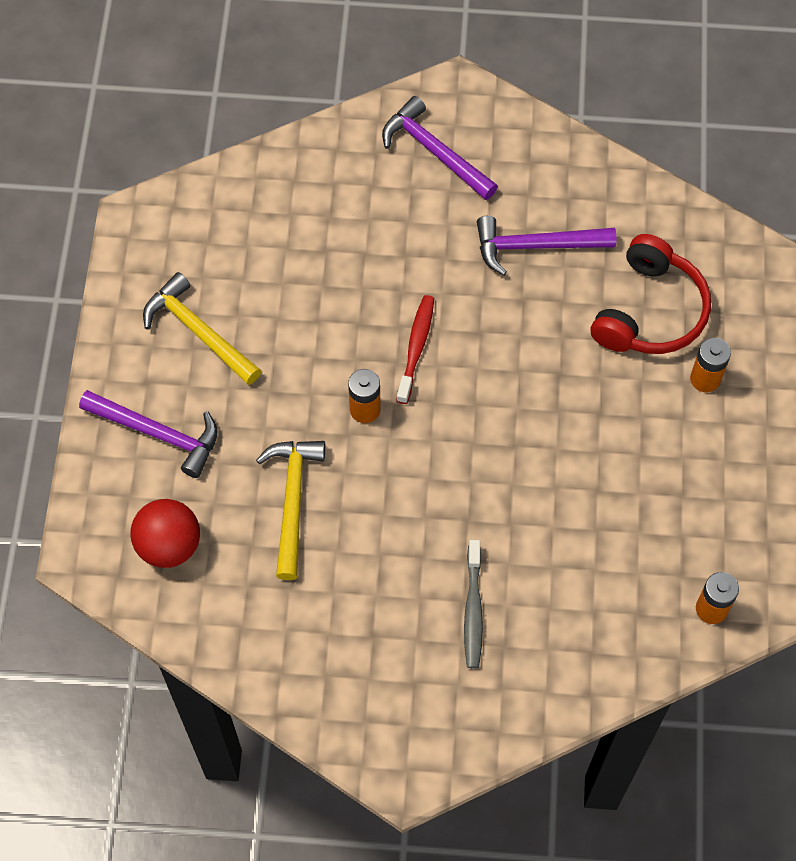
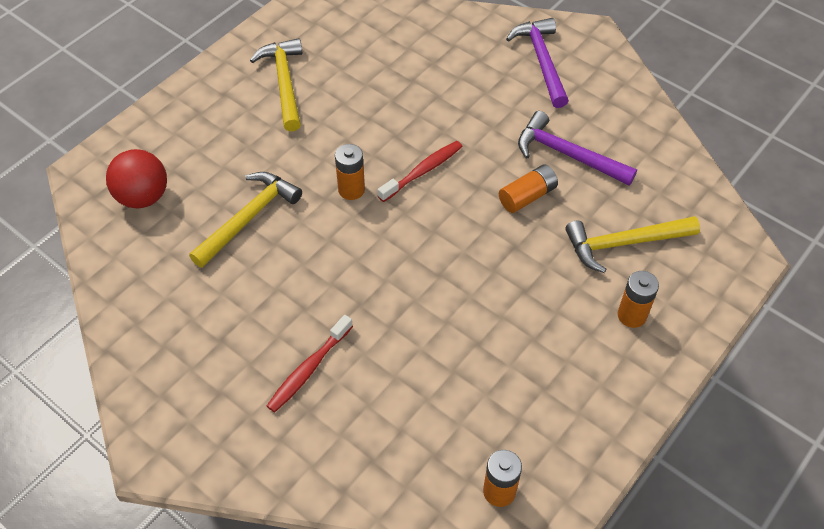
camera: 35 degrees right, 10 degrees down
purple hammer [79,390,218,478] -> none
grey toothbrush [464,540,483,668] -> red toothbrush [267,315,353,413]
red headphones [591,234,711,354] -> yellow hammer [565,216,700,273]
none -> orange battery [499,164,558,213]

